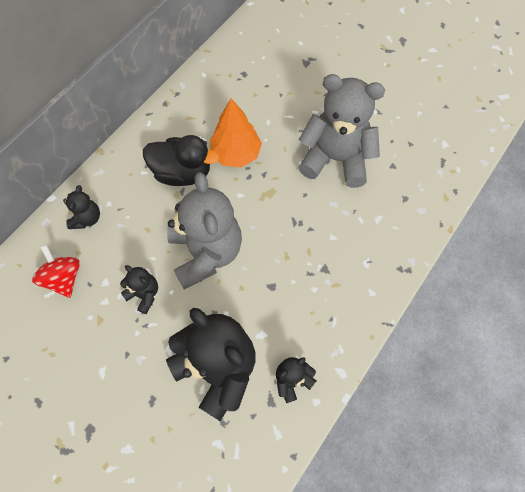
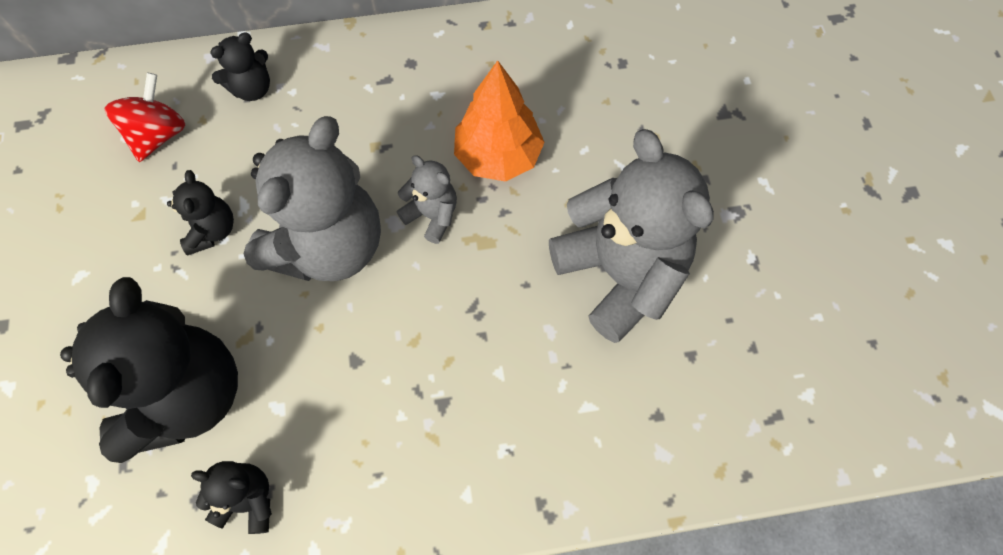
camera: 45 degrees right, 0 degrees up
black duck [143,135,220,186] -> none
none -> grey teddy bear [397,155,457,244]

